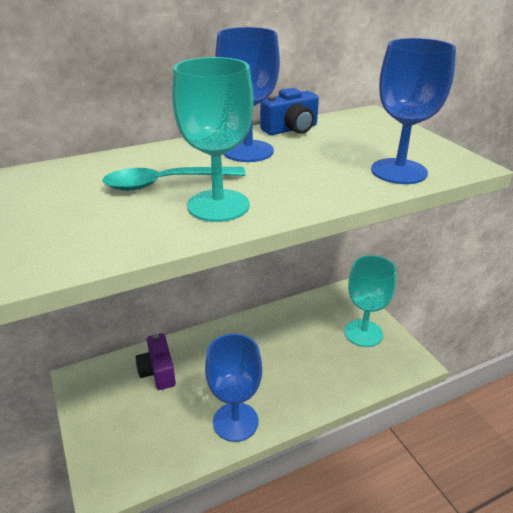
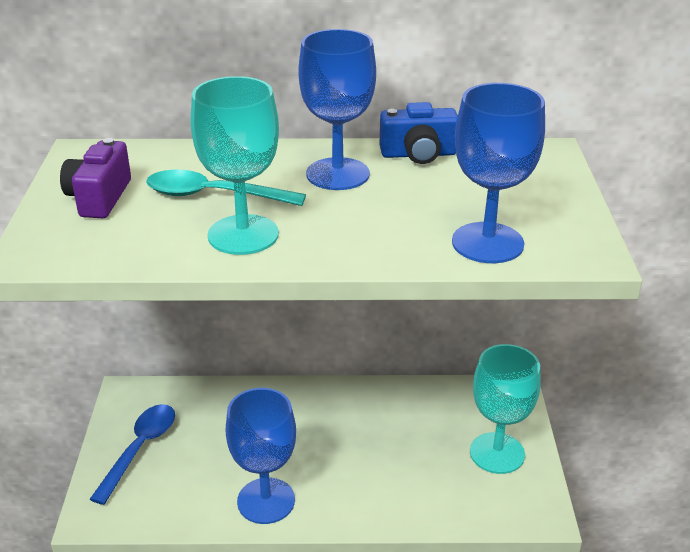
camera: 25 degrees right, 0 degrees up
purple camera [136,333,176,390] -> purple camera moved to [60,138,131,218]
none -> blue spoon [90,404,175,505]

